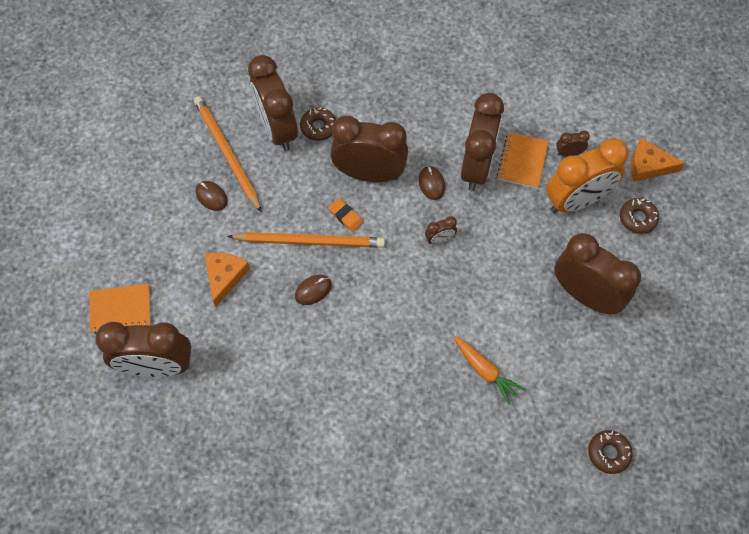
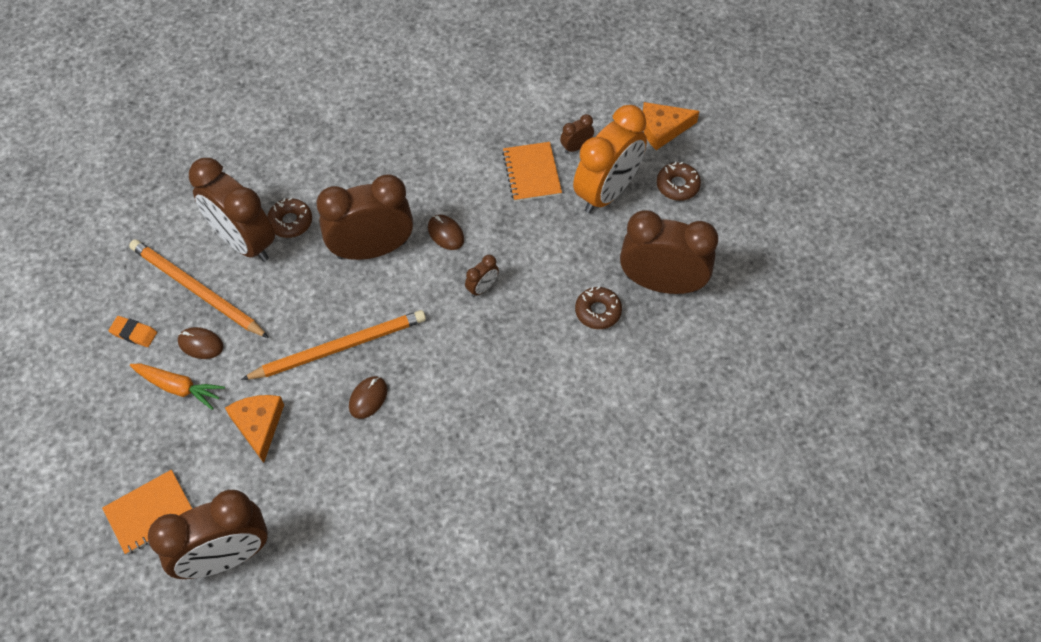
camera: 25 degrees left, 5 degrees down
orange eraser [328,198,363,232] -> orange eraser moved to [108,316,157,347]
orange carrot [454,336,524,405] -> orange carrot moved to [130,364,225,410]
brown clock [461,93,504,191] -> none
brown donut [588,430,633,474] -> brown donut moved to [575,287,622,329]

